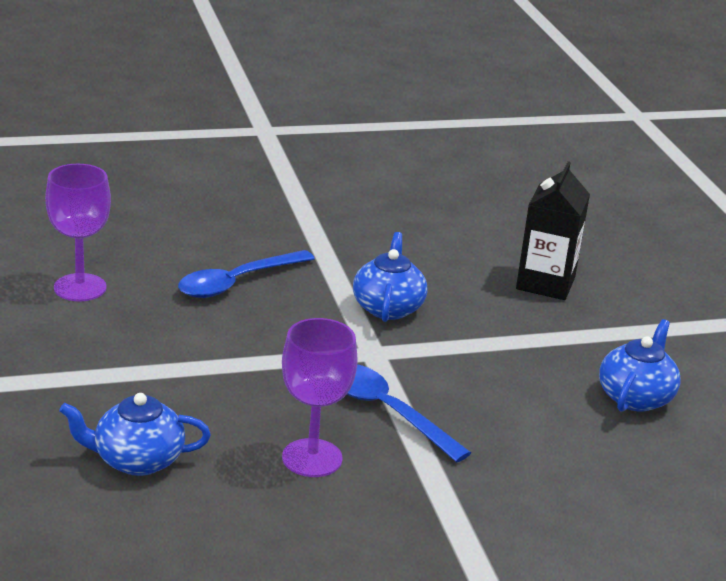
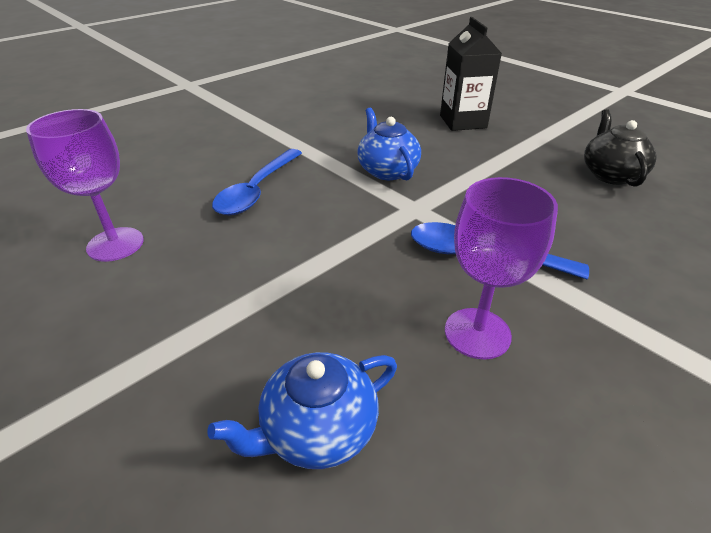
camera: 25 degrees left, 10 degrees up
blue teapot [599,319,681,412] -> black teapot [584,109,657,187]

